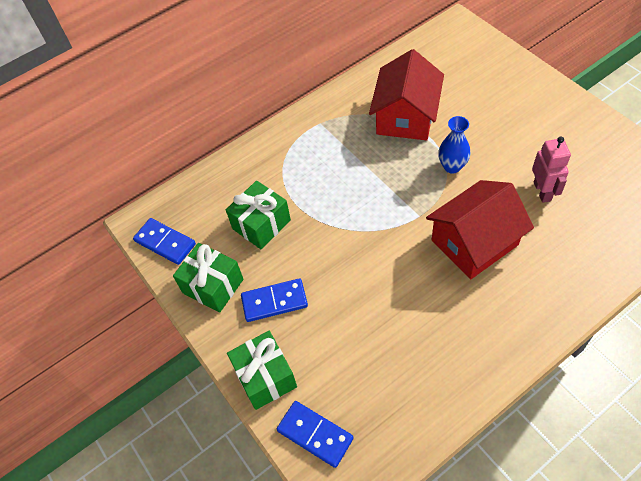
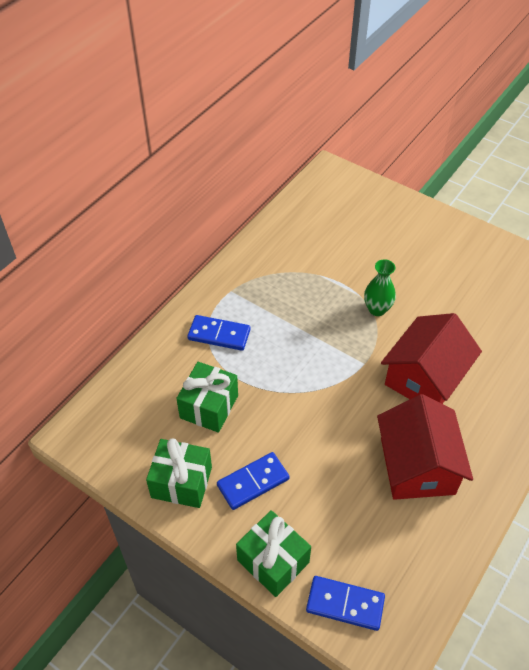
camera: 25 degrees left, 5 degrees down
blue domino [133,218,196,265] -> blue domino moved to [187,315,250,351]
red house [369,49,444,140] -> red house moved to [377,394,473,500]
blue vase [438,116,470,174] -> green vase [364,259,396,316]
pink robot [532,137,571,203] -> none

